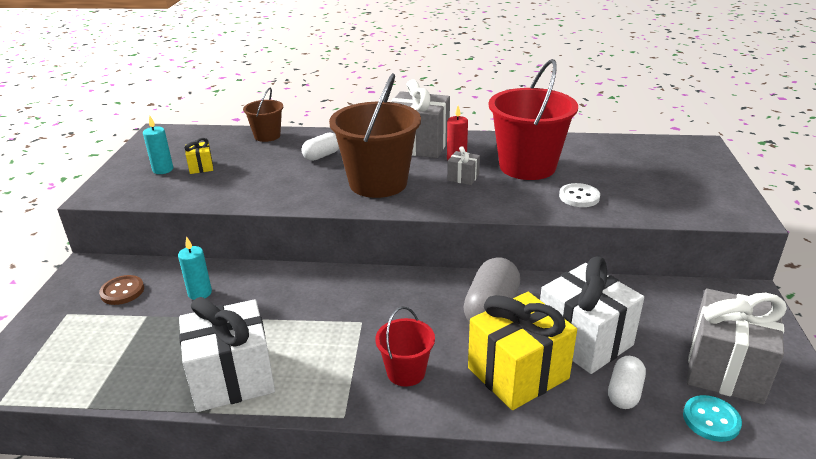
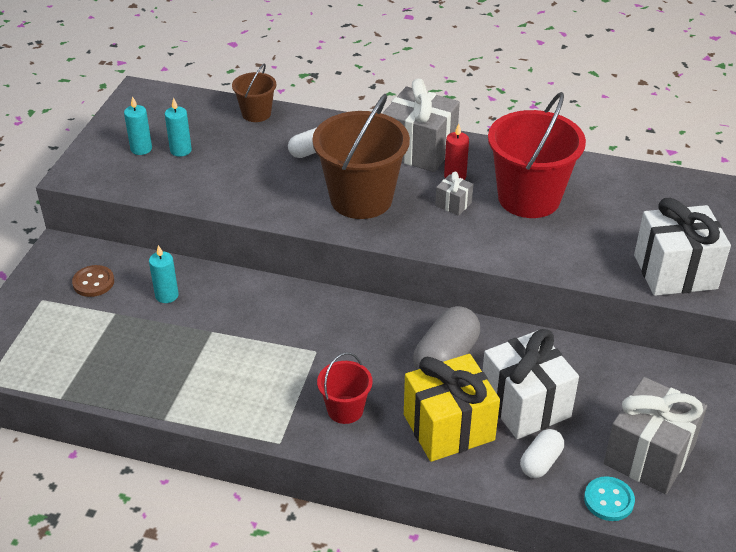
camera: 10 degrees right, 10 degrees up
white gift [179,297,275,412] -> white gift moved to [634,198,731,296]
yellow gift [184,138,213,174] -> turquoise candle [165,98,192,157]
white button [559,183,600,207] -> none

